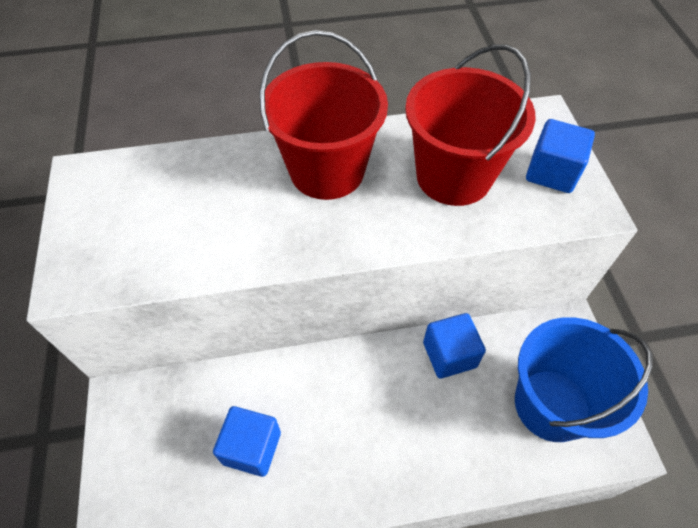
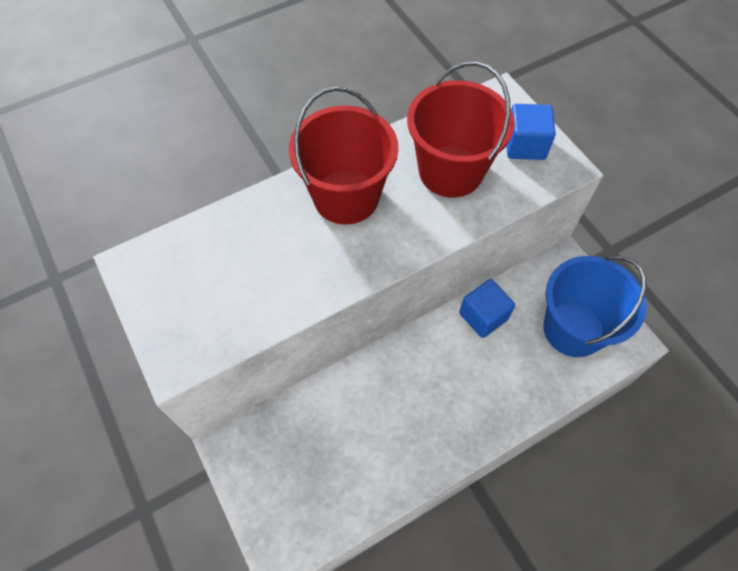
camera: 20 degrees left, 5 degrees up
blue cube [213,406,281,477] -> none

